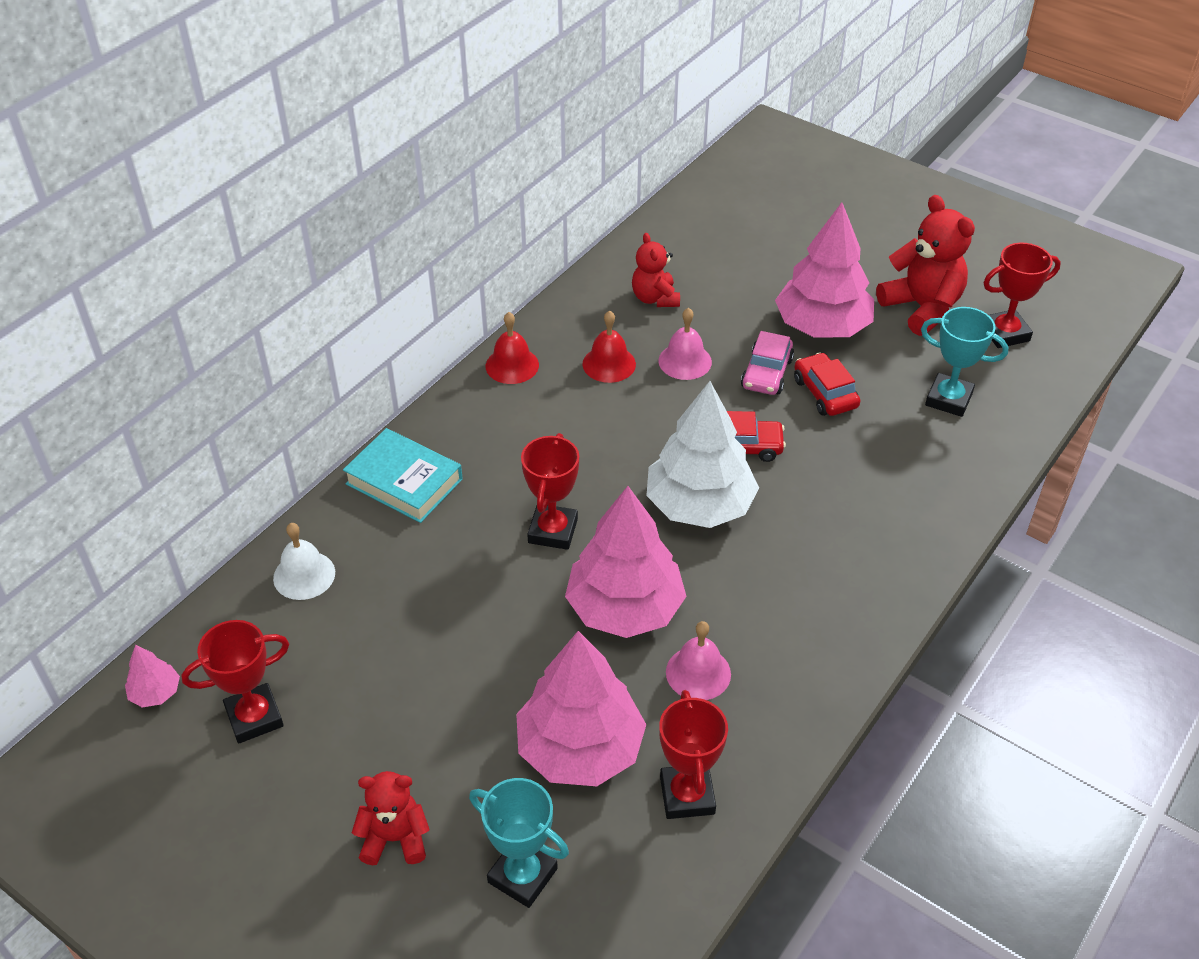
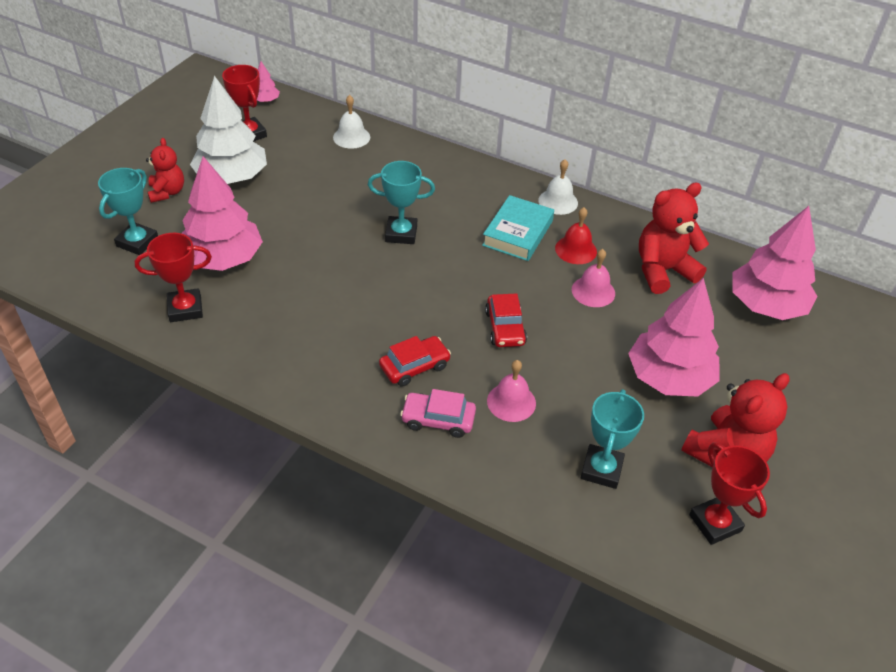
camera: 80 degrees right, 0 degrees up
turquoise book [343,428,463,523] -> turquoise book moved to [482,195,554,261]
red bell [486,312,539,384] -> white bell [539,159,578,215]
red trophy [521,433,579,550] -> turquoise trophy [368,161,435,244]
pink tree [565,486,687,638] -> pink tree moved to [732,206,818,320]
red teddy bear [632,233,680,307] -> red teddy bear [639,183,709,294], size x1.62
white tree [646,381,759,528] -> white tree moved to [190,76,267,184]
pink bell [666,621,731,700] -> pink bell moved to [487,360,536,422]
pink car [741,331,794,395] -> pink car moved to [400,389,476,438]
red car [794,352,860,416] -> red car moved to [379,336,451,387]

